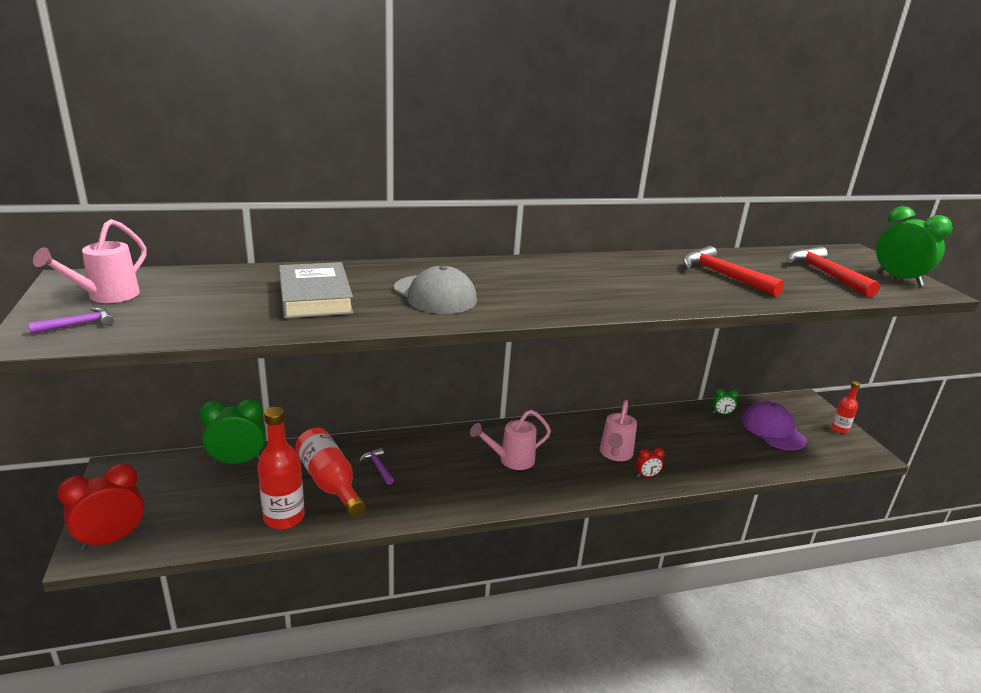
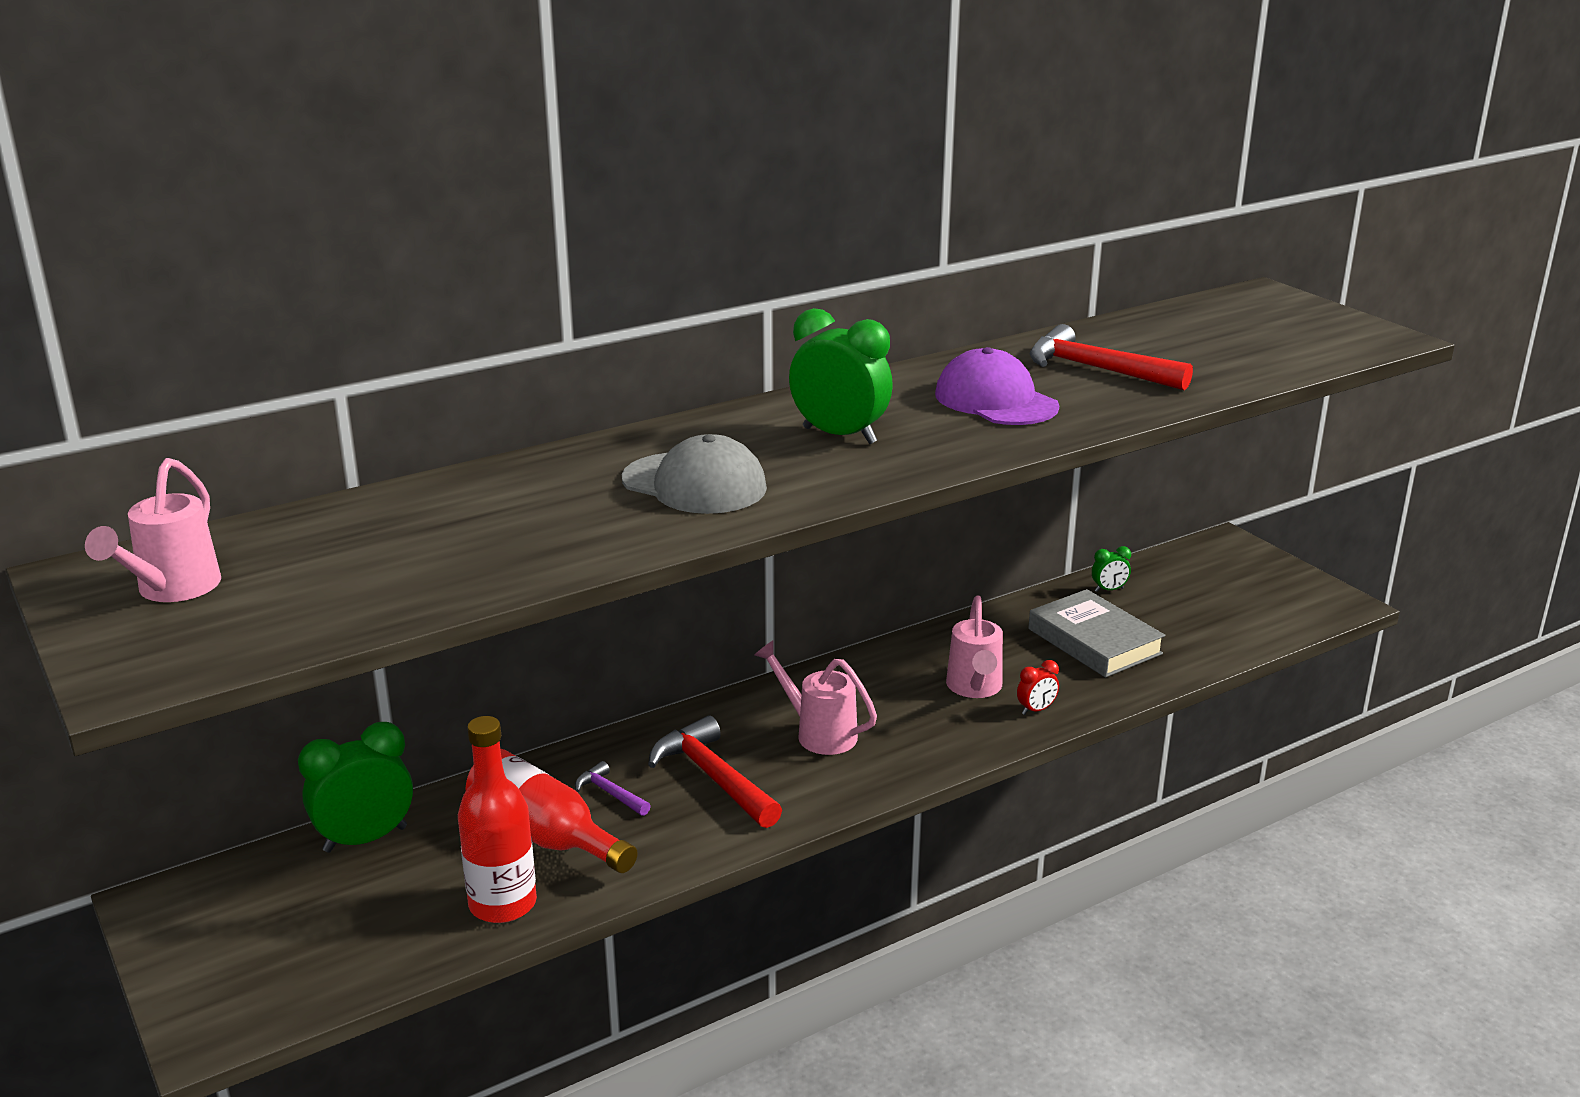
camera: 15 degrees left, 0 degrees up
purple hammer [28,307,114,334] -> none
red clock [57,463,144,550] -> none
grey book [279,262,353,318] -> grey book moved to [1028,589,1165,678]
pink watering can [470,410,551,470] -> pink watering can turned 75 degrees clockwise [754,641,877,755]
purple cap [742,401,807,450] -> purple cap moved to [935,347,1059,425]
red hammer [787,247,880,297] -> red hammer moved to [648,715,782,828]
red bottle [831,381,860,433] -> none
green clock [876,206,952,286] -> green clock moved to [789,308,893,444]

